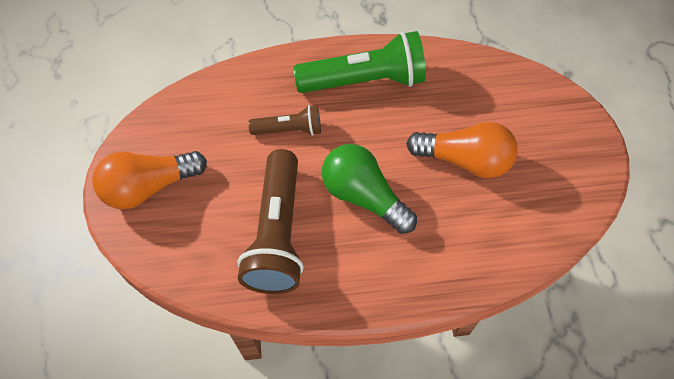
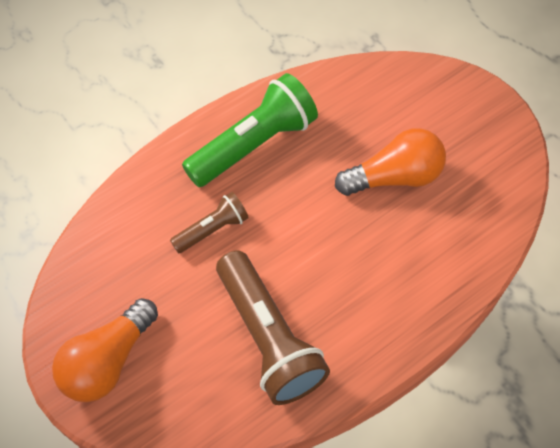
camera: 30 degrees left, 0 degrees up
green light bulb [322,144,417,234] -> none

